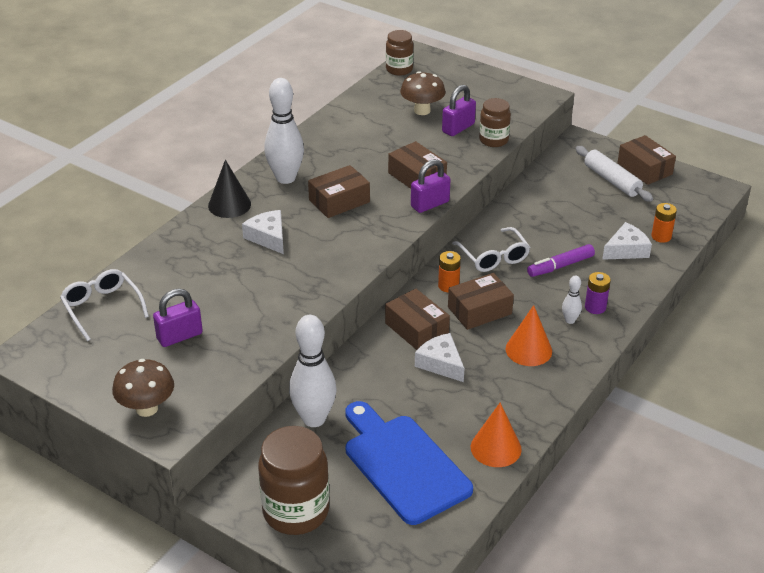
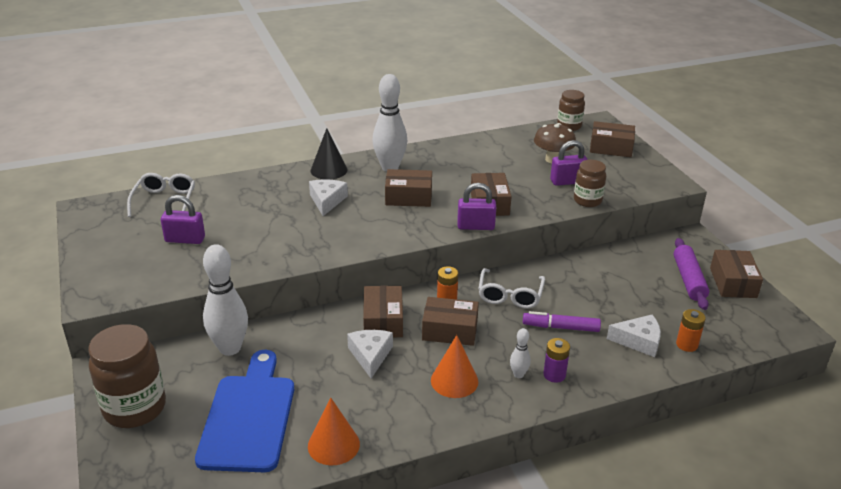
camera: 35 degrees right, 5 degrees down
brown mushroom [112,359,174,417] -> none
white rolling pin [575,146,653,202] -> purple rolling pin [674,238,709,310]
none -> brown box [590,121,635,157]

